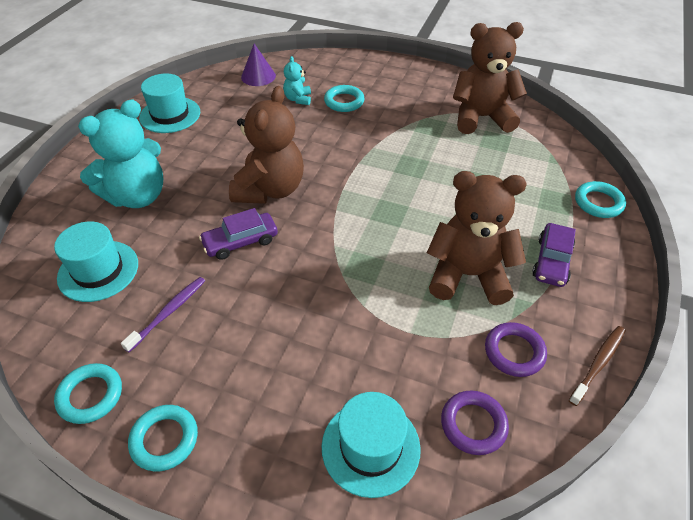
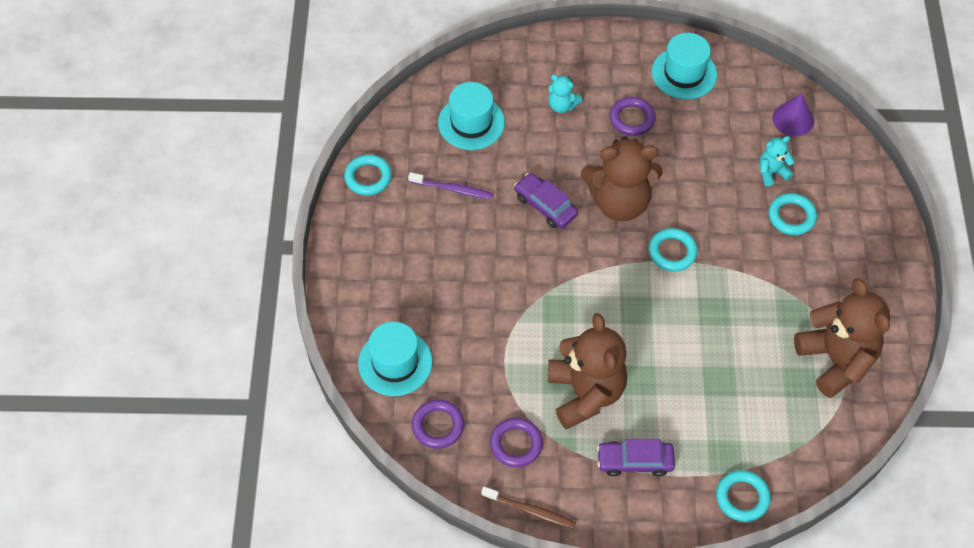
camera: 70 degrees right, 10 degrees up
turquoise teddy bear [78,100,163,208] -> turquoise teddy bear [549,74,582,113], size x0.47
turquoise ring [128,405,198,471] -> turquoise ring moved to [649,228,698,271]
none -> purple ring [609,97,656,136]

